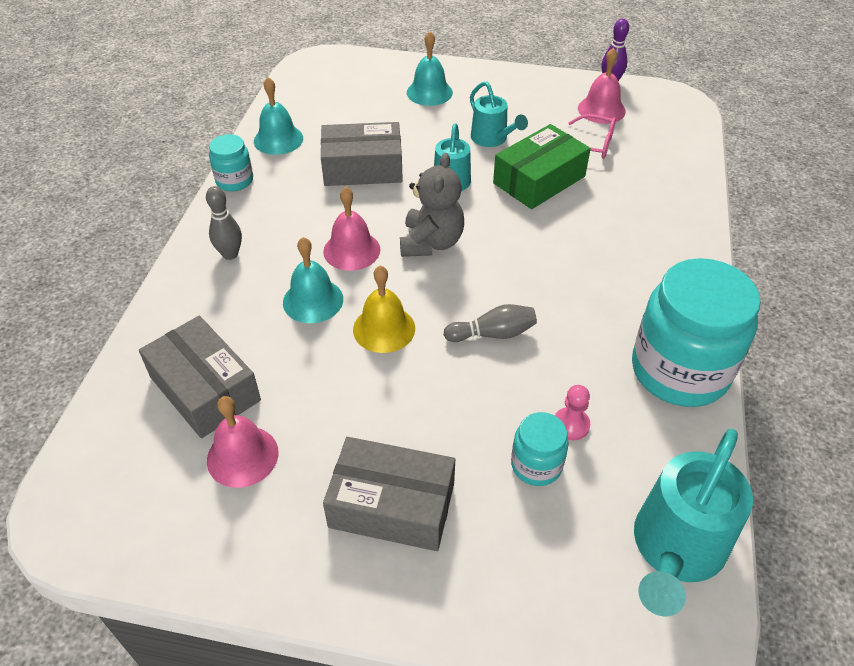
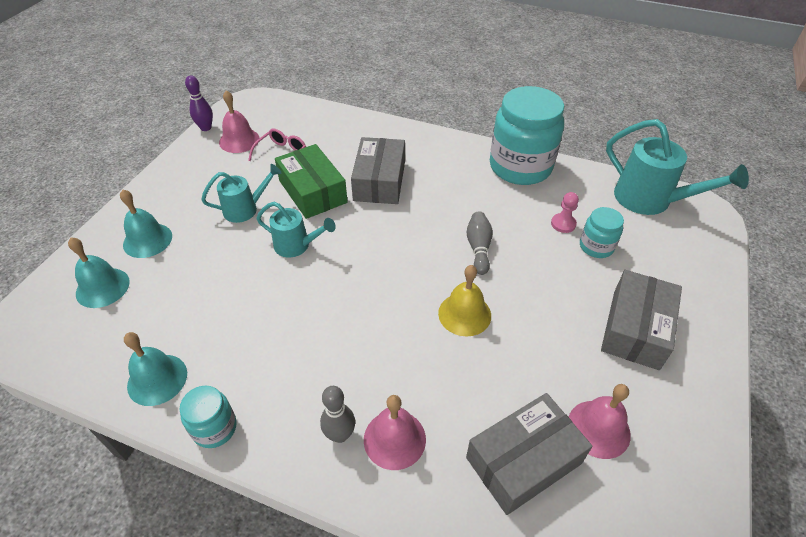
camera: 80 degrees left, 0 degrees up
turquoise bell [283,237,343,323] -> turquoise bell moved to [68,238,130,308]
grey box [321,122,403,186] -> grey box moved to [351,137,405,204]
pink bell [323,187,380,271] -> pink bell moved to [364,395,426,470]
grey teddy bear [400,153,464,257] -> none

